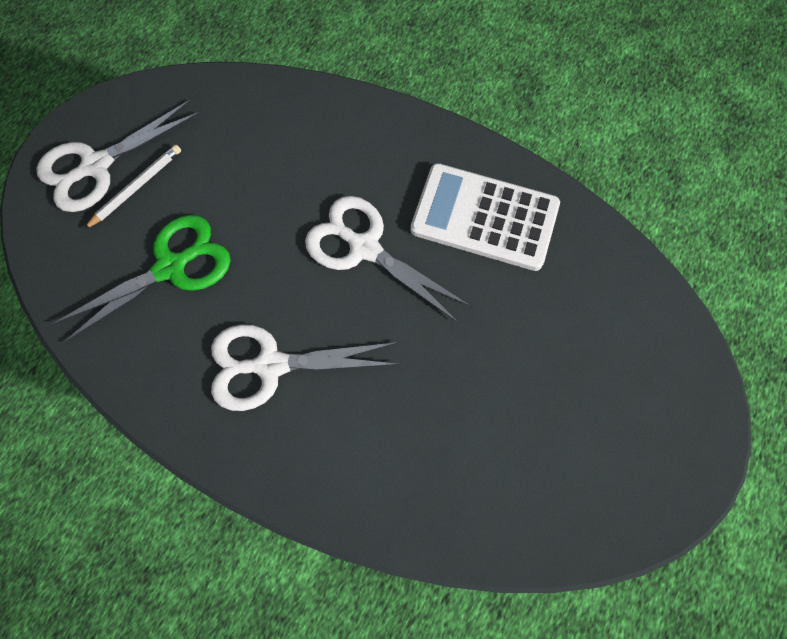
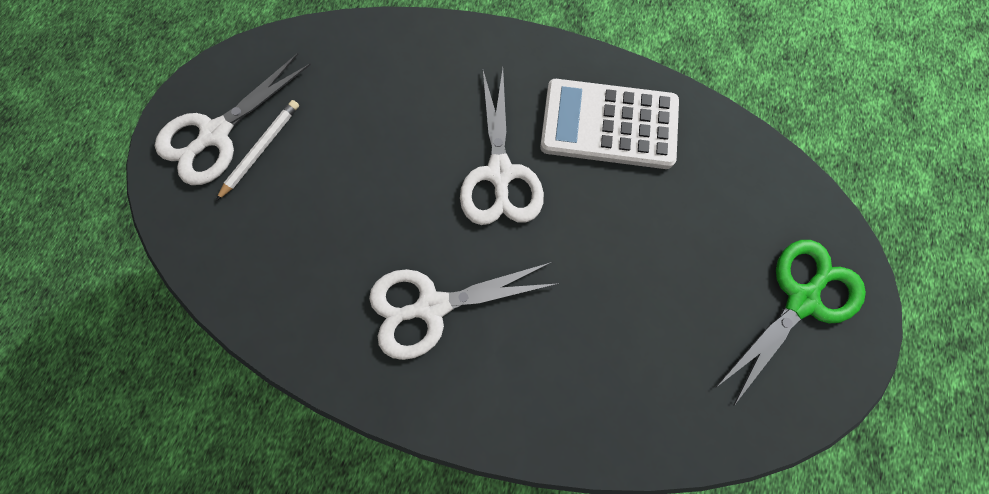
camera: 10 degrees left, 5 degrees up
green scissors [52,215,231,343] -> green scissors moved to [716,240,866,405]
white scissors [305,196,471,323] -> white scissors turned 120 degrees counterclockwise [460,68,544,225]

